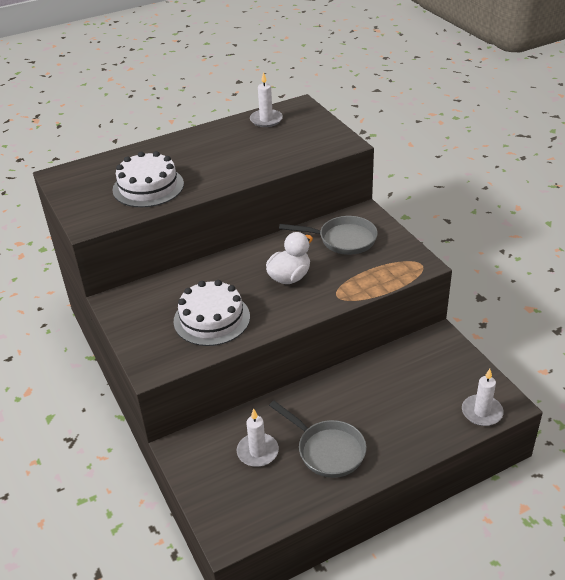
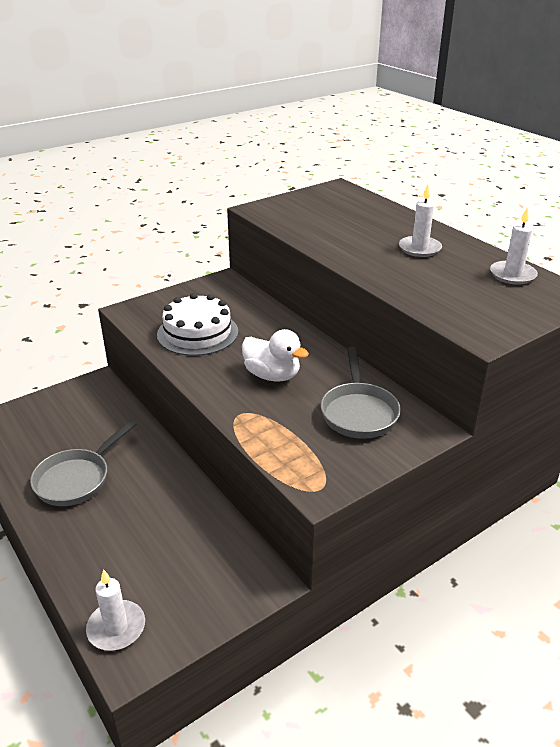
camera: 80 degrees right, 5 degrees down
white cake [112,151,184,207] -> none
white candle [237,409,279,467] -> white candle moved to [399,185,442,257]

